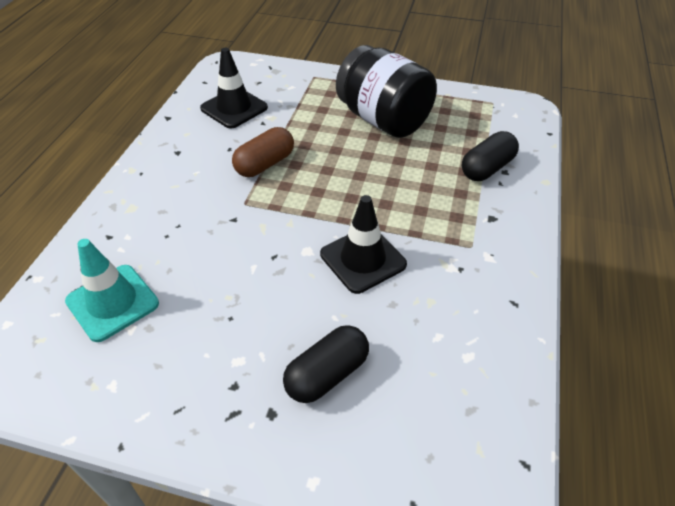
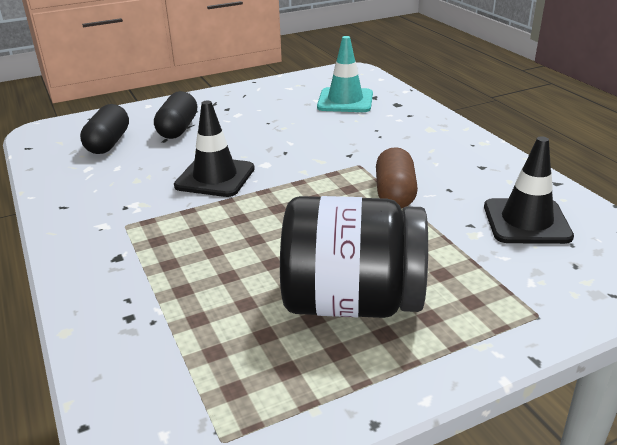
camera: 140 degrees right, 15 degrees down
black capsule [462,131,519,181] -> black capsule moved to [80,104,129,154]

